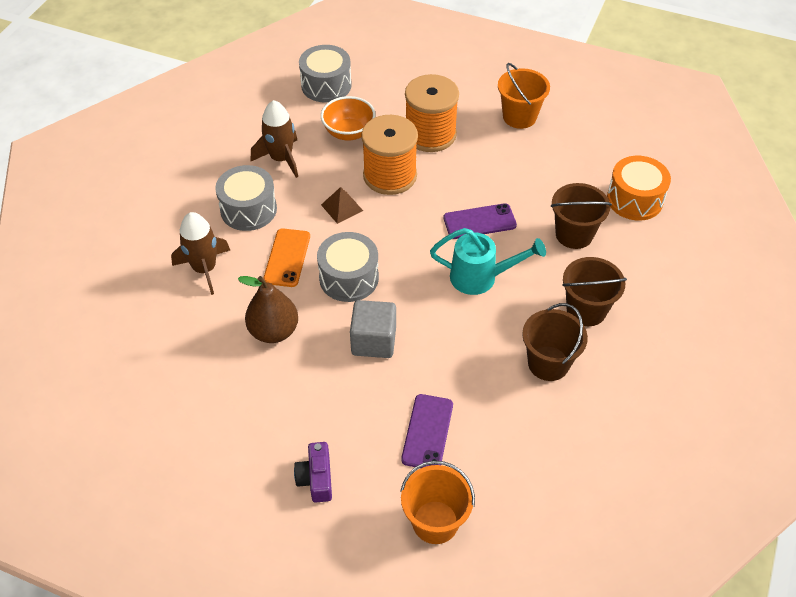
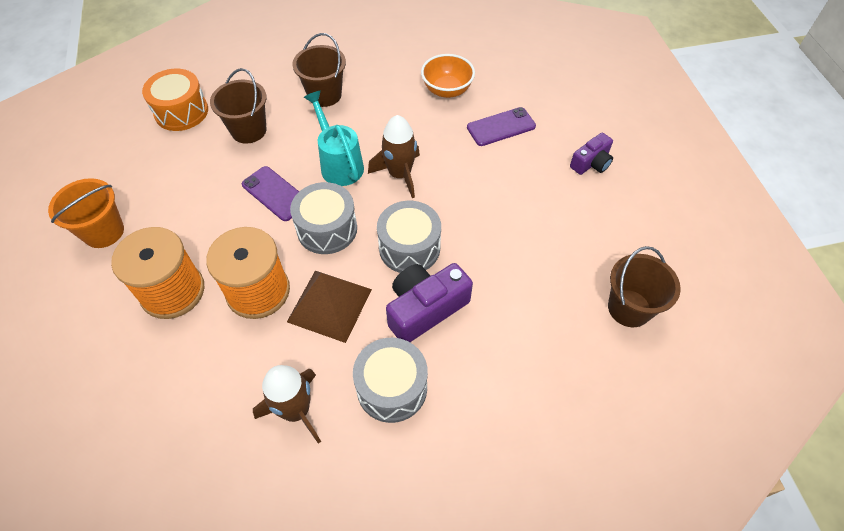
camera: 125 degrees left, 5 degrees up
brown rocket [171,212,230,295] -> brown rocket moved to [368,115,420,198]
brown pear [238,276,298,343] -> none
orange phone [263,228,310,287] -> purple camera [386,263,473,342]
grey drum [299,45,352,103] -> grey drum moved to [290,182,357,254]
orange bowl [321,96,376,140] -> orange bowl moved to [421,54,475,98]
brown pyramid [321,187,363,224] -> brown pyramid [287,271,372,343], size x1.79
grey cube [350,300,396,358] -> none
orange bucket [401,461,475,544] -> none
brown bucket [522,303,588,381] -> brown bucket moved to [608,246,681,327]

